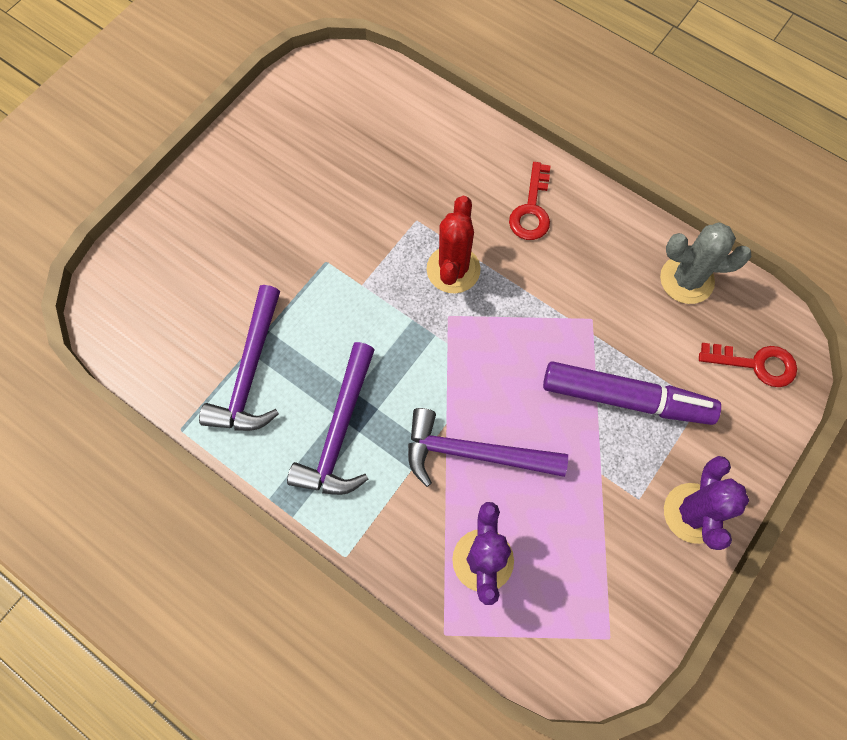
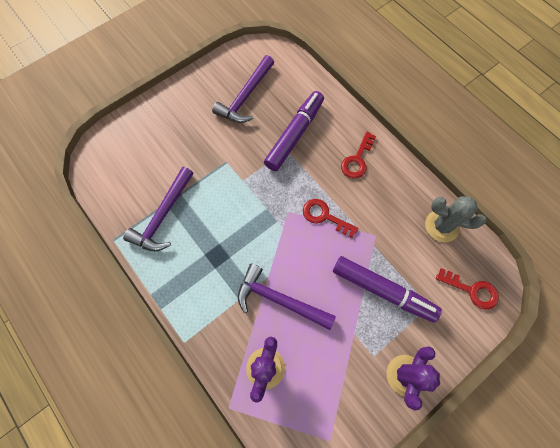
camera: 15 degrees right, 0 degrees up
purple hammer [287,342,375,495] -> purple hammer moved to [212,55,274,123]
red cactus [427,196,481,293] -> none
none -> purple marker [264,91,324,171]
none -> red key [303,199,359,238]

